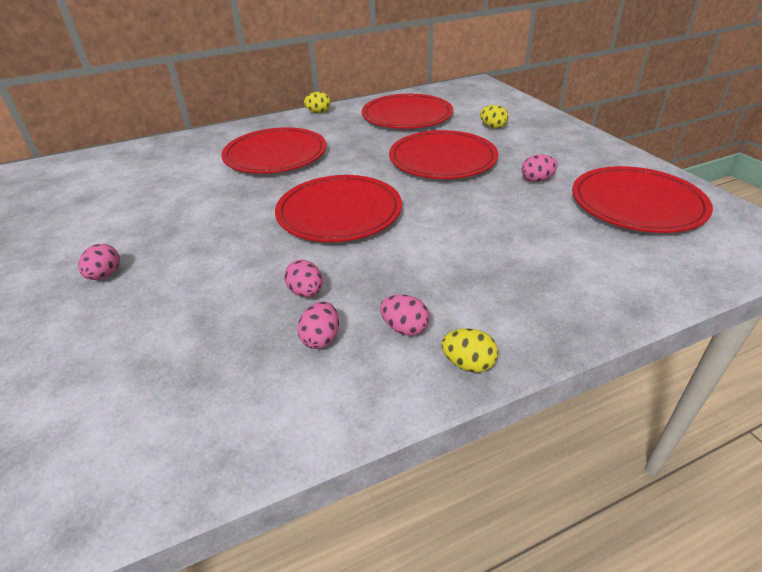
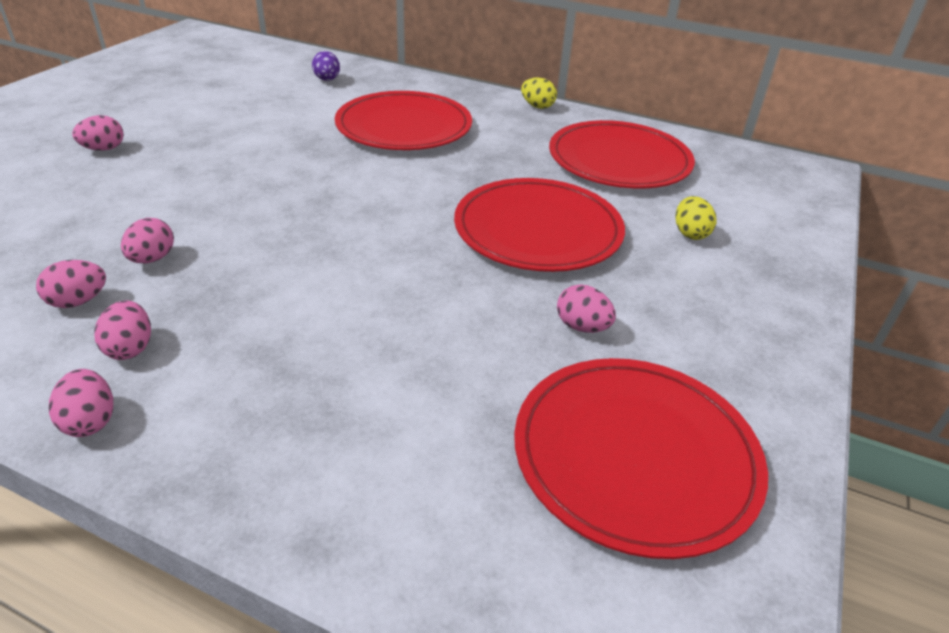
camera: 45 degrees right, 0 degrees up
red plate [275,175,402,242] -> none
yellow egg [441,328,498,373] -> pink egg [49,369,113,437]
none -> purple egg [312,51,340,81]

